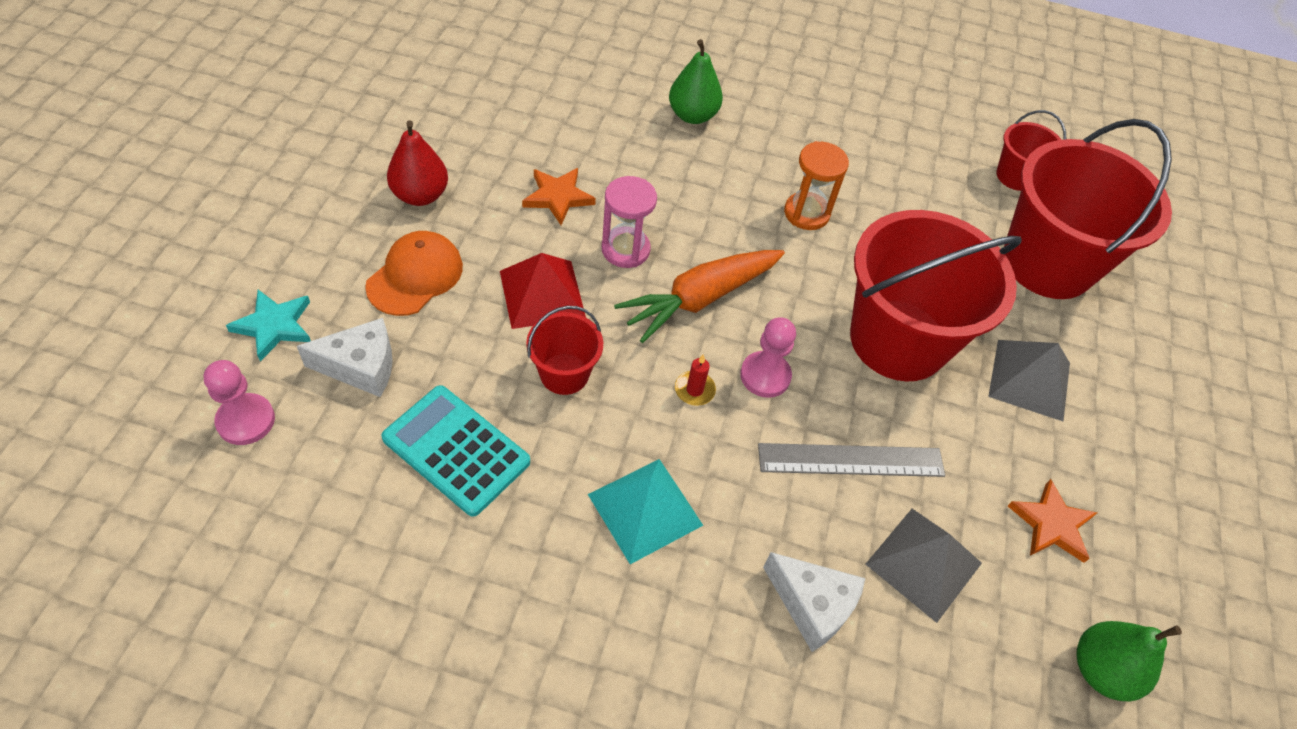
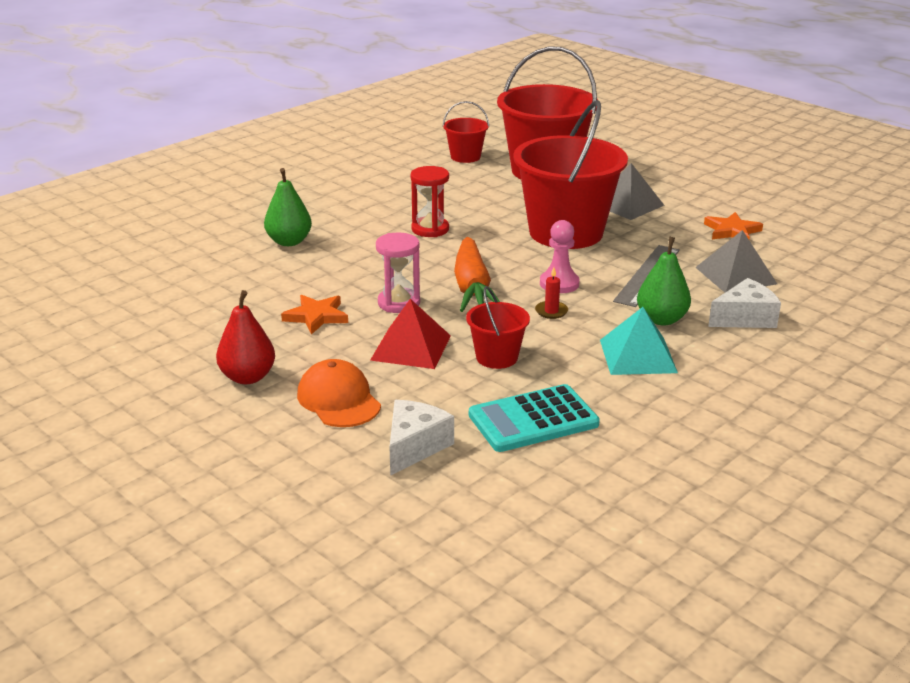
camera: 55 degrees left, 25 degrees down
pink pawn [204,360,275,445] -> none
turquoise star [226,290,311,361] -> none
orange hourglass [784,141,849,230] -> red hourglass [410,166,449,237]
green pear [1076,621,1182,701] -> green pear moved to [637,237,691,325]

